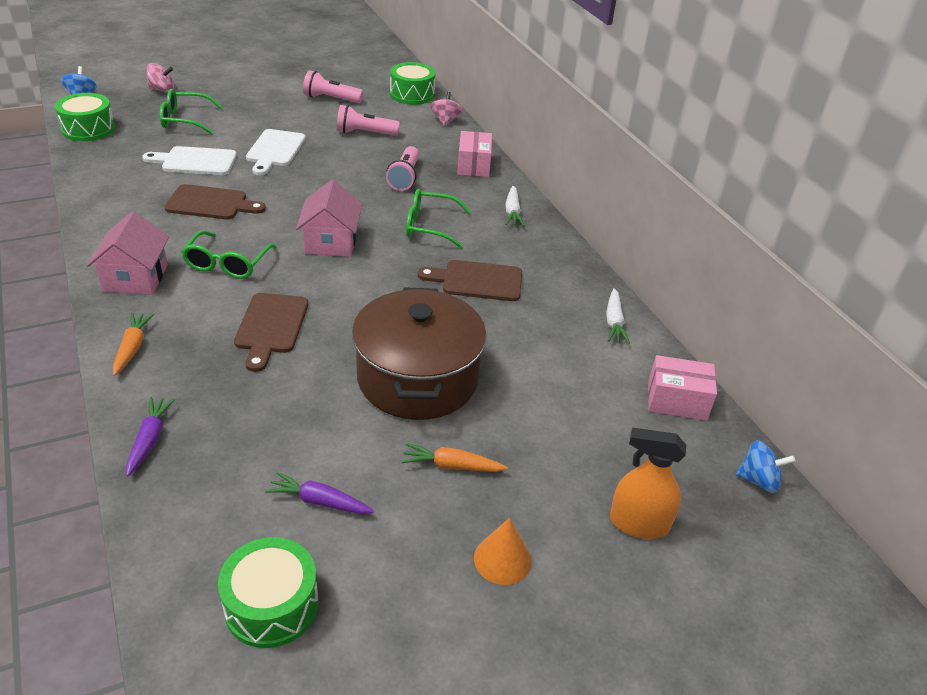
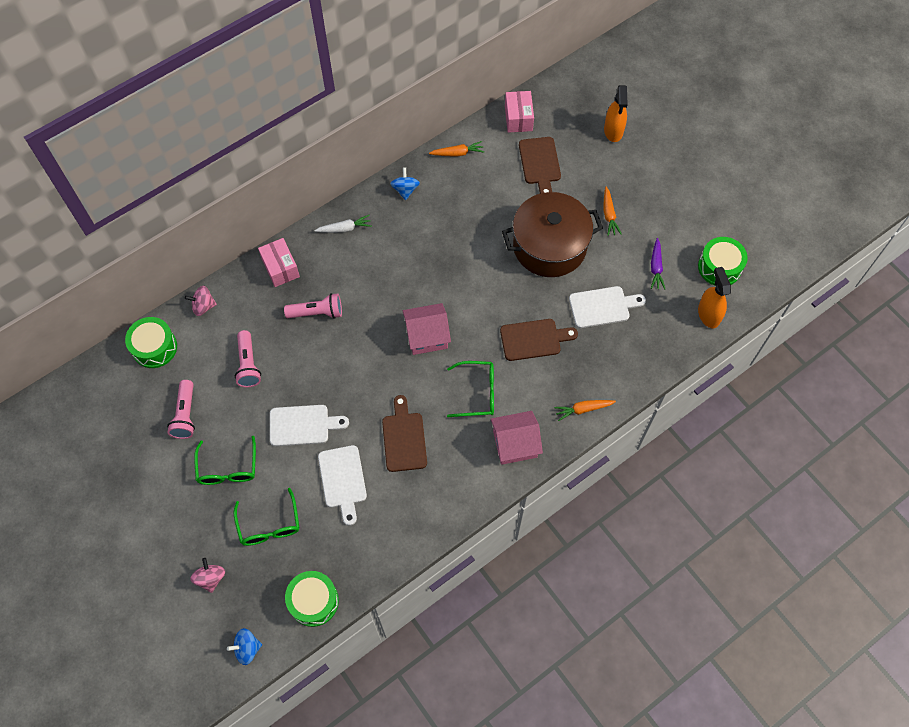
camera: 100 degrees left, 25 degrees up
purple carrot [126,397,176,476] -> none
green glasses [406,189,471,249] -> green glasses moved to [194,436,256,485]
brown cutting board [418,260,522,301] -> brown cutting board moved to [519,137,561,194]
pink box [457,131,492,177] -> pink box turned 75 degrees clockwise [258,238,300,287]
orange cone [474,518,532,585] -> none
white carrot [606,288,630,344] -> orange carrot [429,141,484,157]
blue spinning top [736,440,795,493] -> blue spinning top moved to [390,167,420,200]
none -> white cutting board [569,286,646,328]
none -> orange spray bottle [698,267,731,328]

